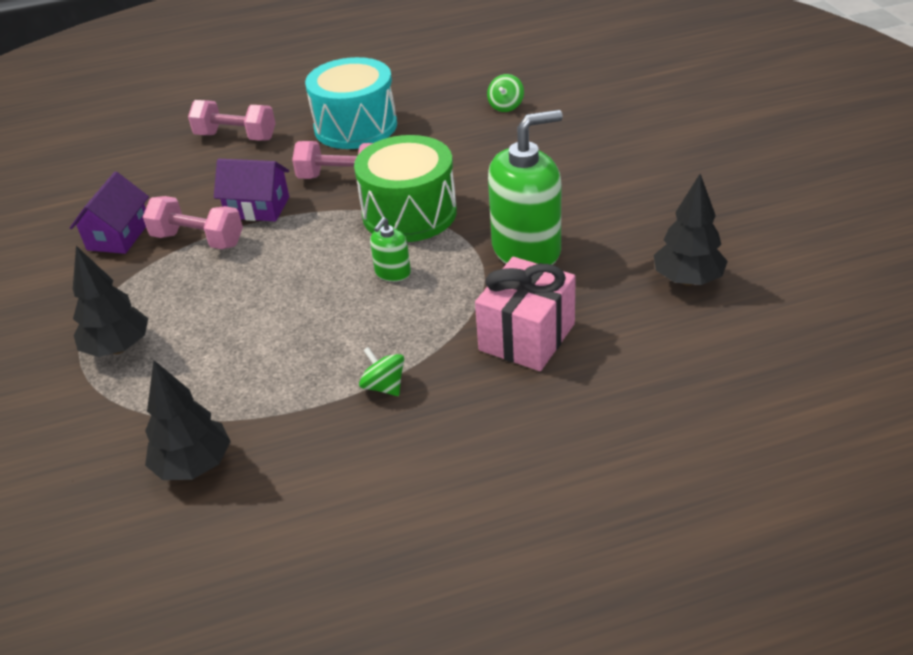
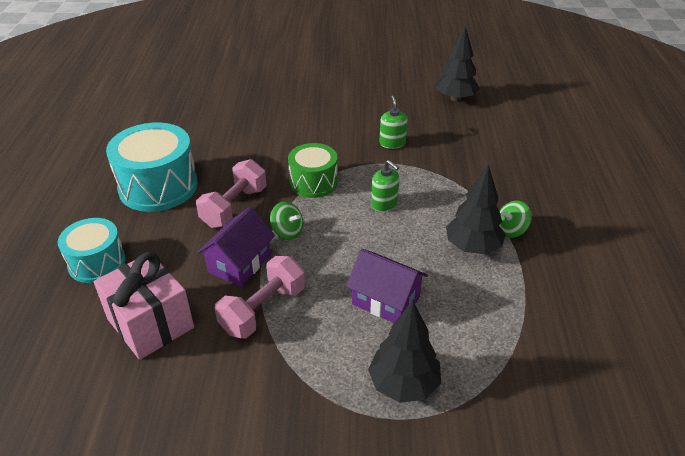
camera: 75 degrees left, 0 degrees up
purple house [70,172,149,254] -> purple house moved to [346,249,428,323]
black tree [145,360,231,480] -> black tree moved to [446,164,506,254]
pink dumbbell [188,100,276,141] -> turquoise drum [58,218,126,283]
green drum [354,135,457,242] -> green drum [288,143,338,198], size x0.62
pink gift [475,257,576,371] -> pink gift moved to [94,252,194,360]
green spinning top [487,74,524,112] -> green spinning top moved to [270,202,303,240]
green soap dispenser [488,110,563,265] -> green soap dispenser [380,96,408,149], size x0.46

